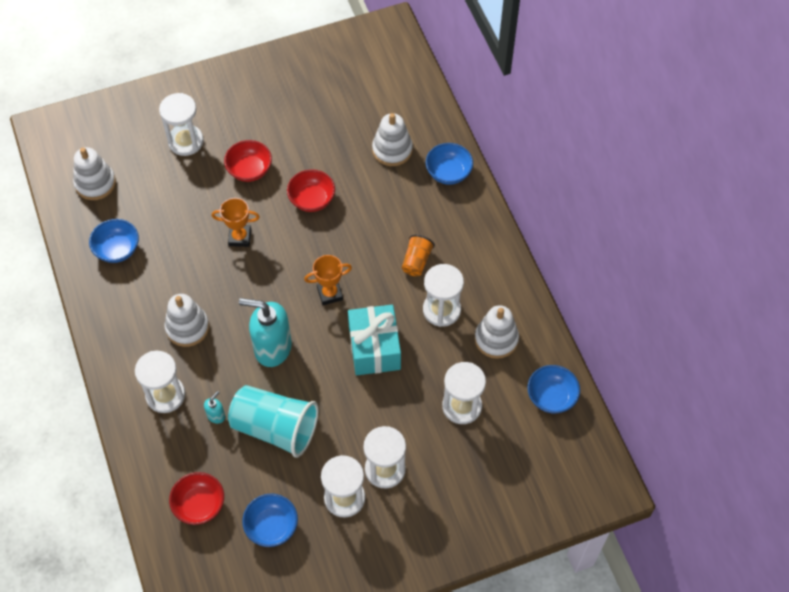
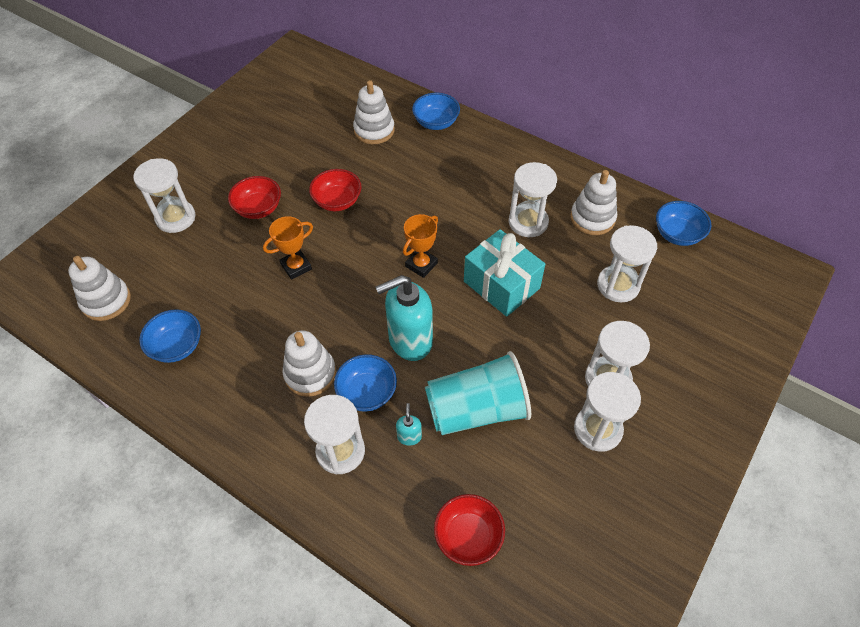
camera: 35 degrees left, 5 degrees down
blue bowl [242,493,298,547] -> blue bowl moved to [334,354,397,412]
orange cup [402,235,435,276] -> none

